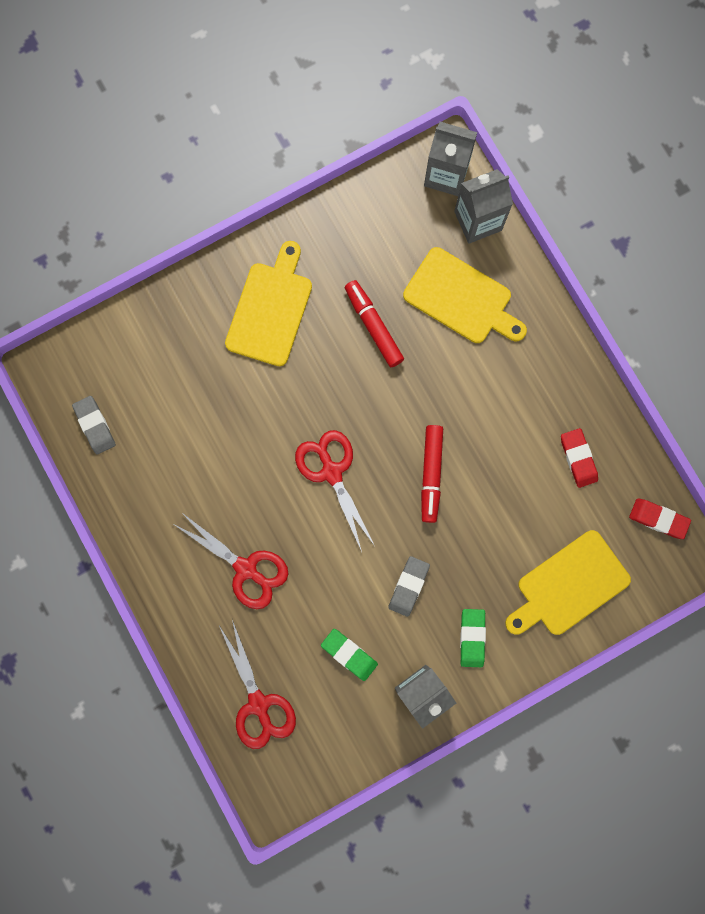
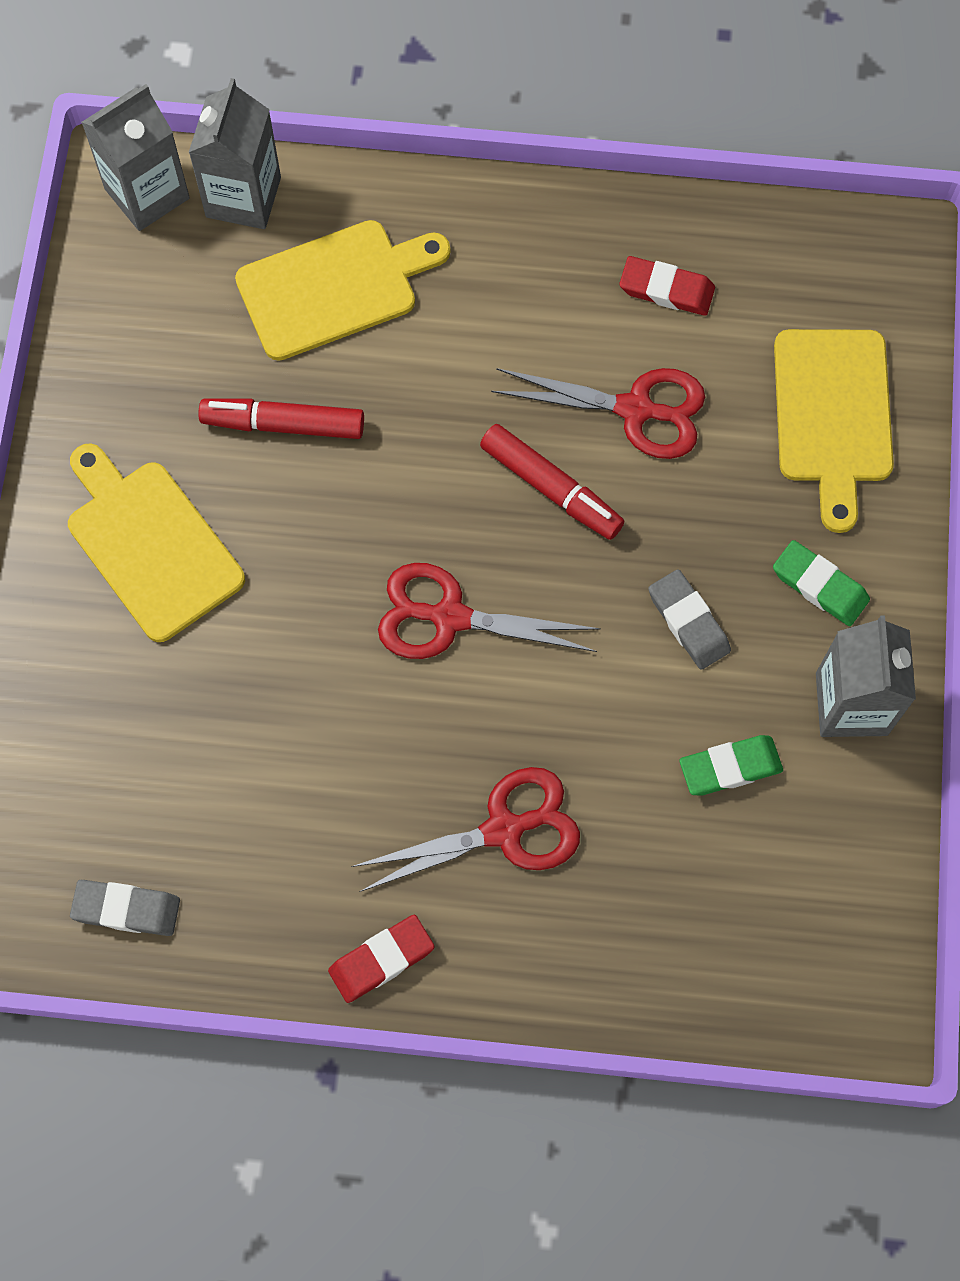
camera: 55 degrees left, 10 degrees down
red scissors [219,620,296,749] -> red scissors moved to [491,368,705,459]
red eraser [629,499,691,539] -> red eraser moved to [328,915,435,1003]

